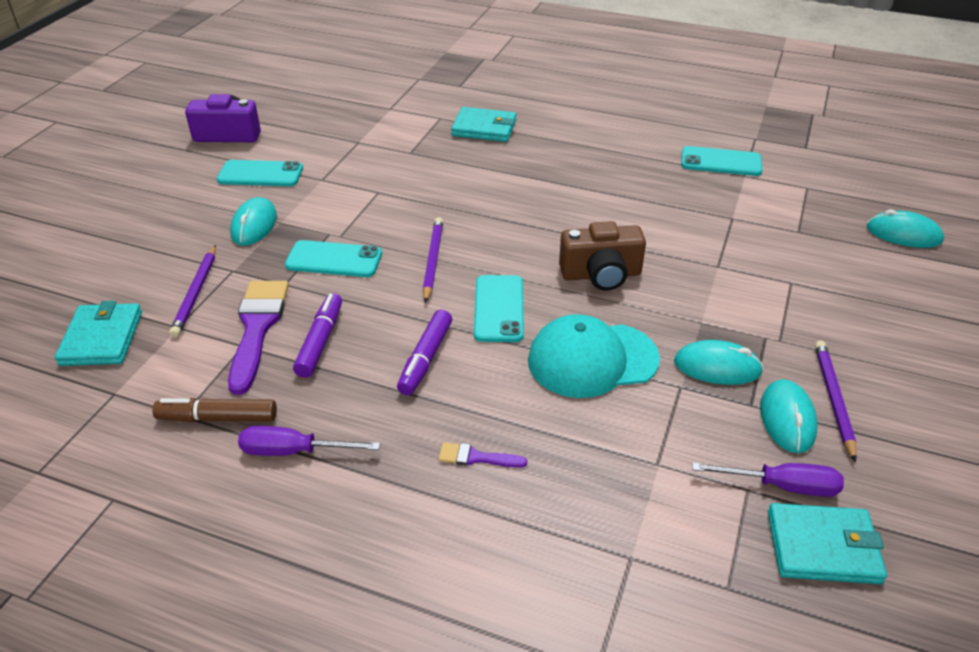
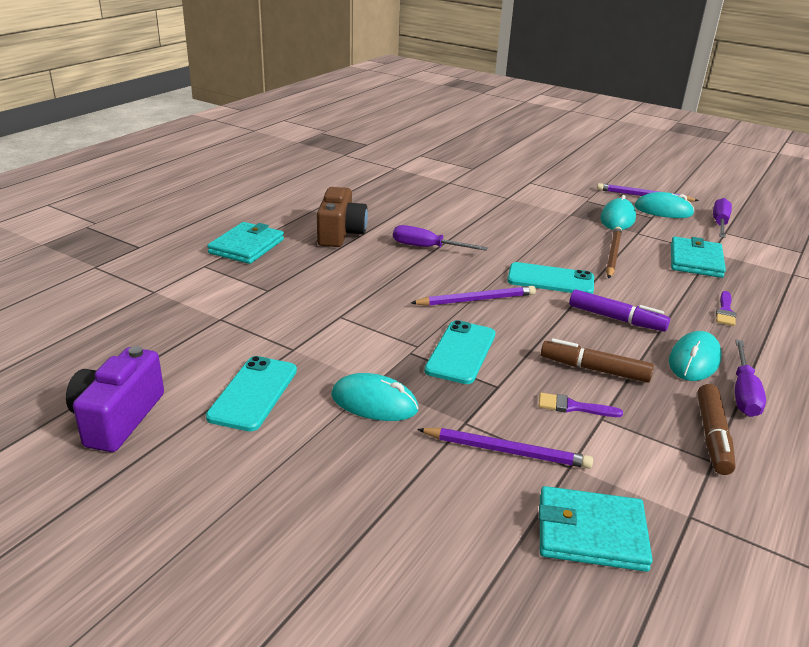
camera: 80 degrees left, 10 degrees down
purple brush [228,281,289,395] -> purple brush [539,393,623,417], size x0.48
purple marker [293,293,342,378] -> brown marker [541,338,654,383]
purple pencil [423,217,443,303] -> purple pencil turned 150 degrees clockwise [411,286,536,306]
turquoise cap [528,314,660,398] -> brown pencil [606,227,622,278]
brown camera [559,221,646,291] -> brown camera moved to [317,187,368,247]
turquoise phone [681,146,762,176] -> none
turquoise wallet [768,503,887,584] -> turquoise wallet moved to [671,236,726,278]
turquoise mouse [867,210,944,248] -> turquoise mouse moved to [669,331,722,381]
none -> purple screwdriver [393,225,488,251]

